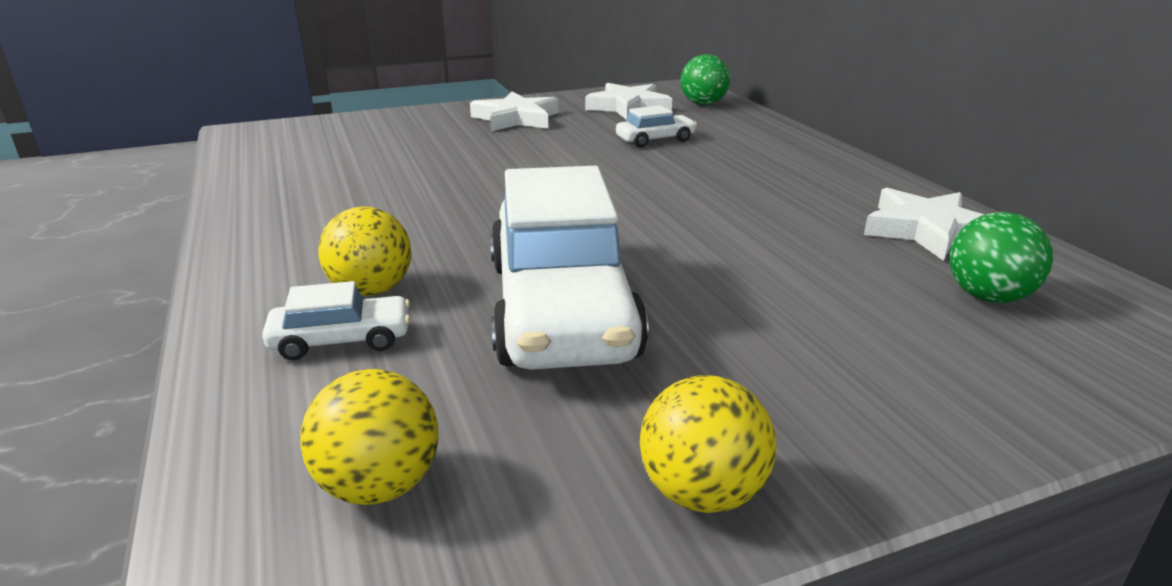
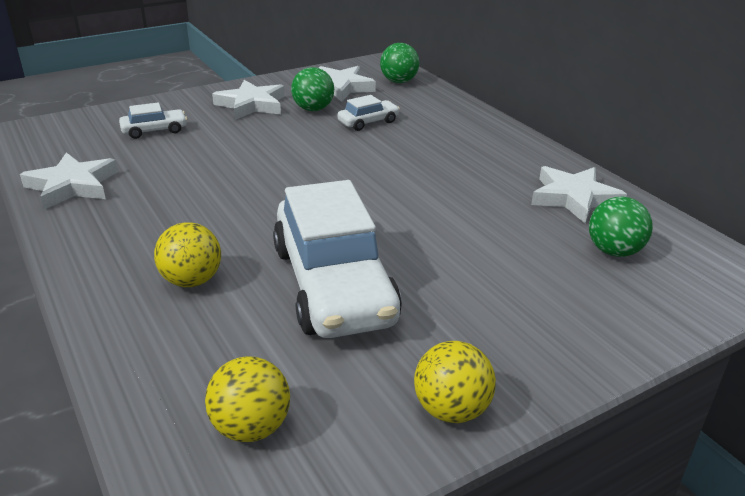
camera: 10 degrees left, 5 degrees up
white car [262,281,410,360] -> white car moved to [119,102,187,139]
none -> white star [20,152,118,210]
none -> green ball [291,67,334,111]

